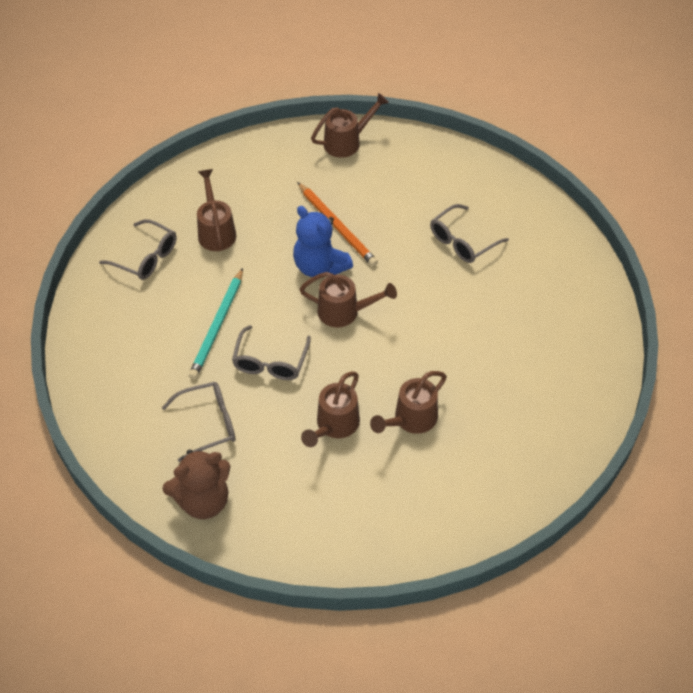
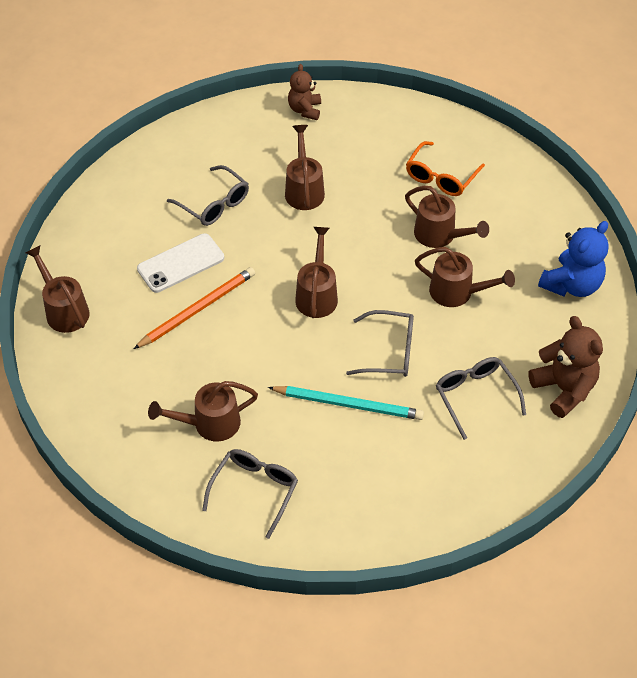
camera: 95 degrees left, 0 degrees up
blue teddy bear [293,206,353,277] -> blue teddy bear moved to [538,221,609,297]
none -> white phone [137,233,224,293]
none -> brown watering can [285,125,325,210]
none -> brown teddy bear [288,64,321,120]
none -> orange glasses [406,141,485,196]

